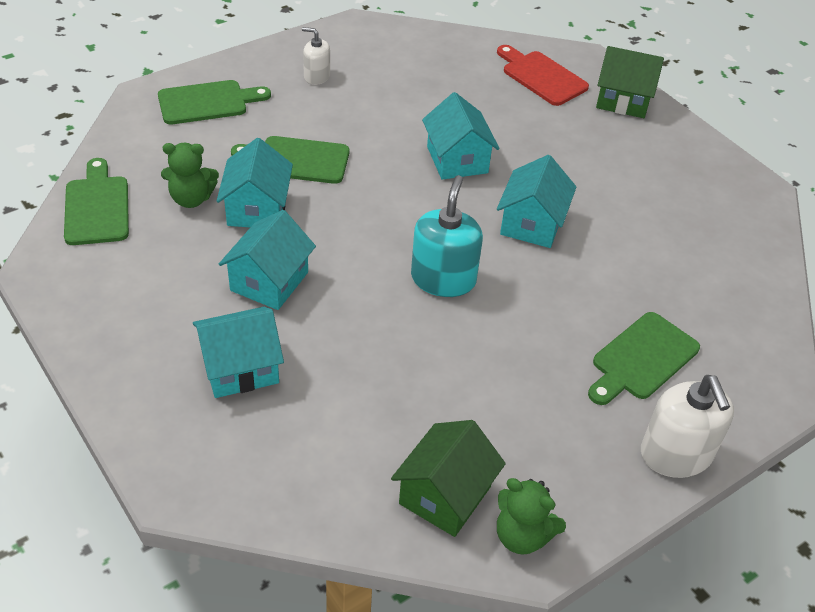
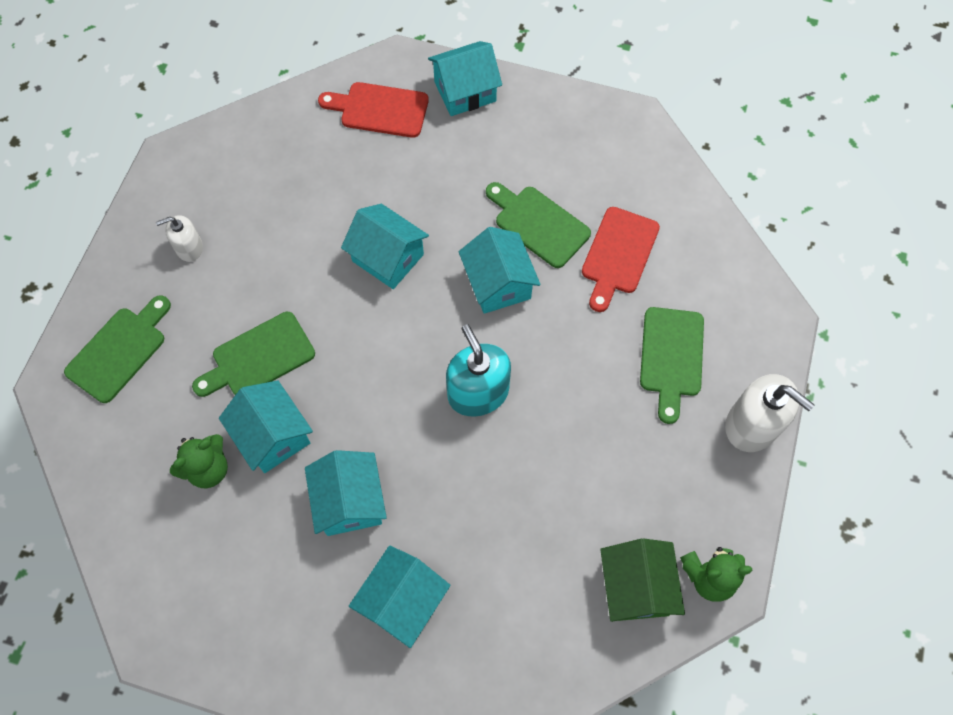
camera: 35 degrees left, 20 degrees up
green cutting board [64,158,129,245] -> green cutting board moved to [486,182,591,268]
green house [596,46,664,118] -> turquoise house [428,41,502,116]
none -> red cutting board [582,207,660,312]

